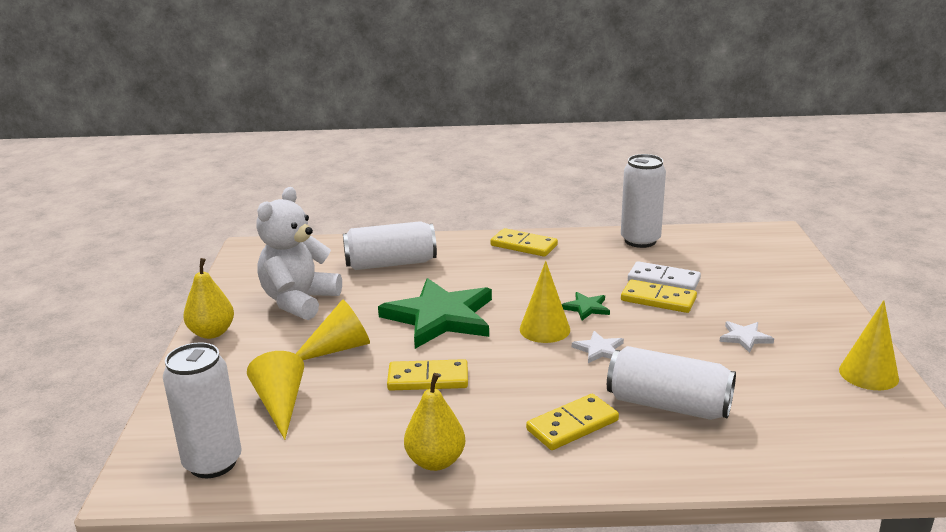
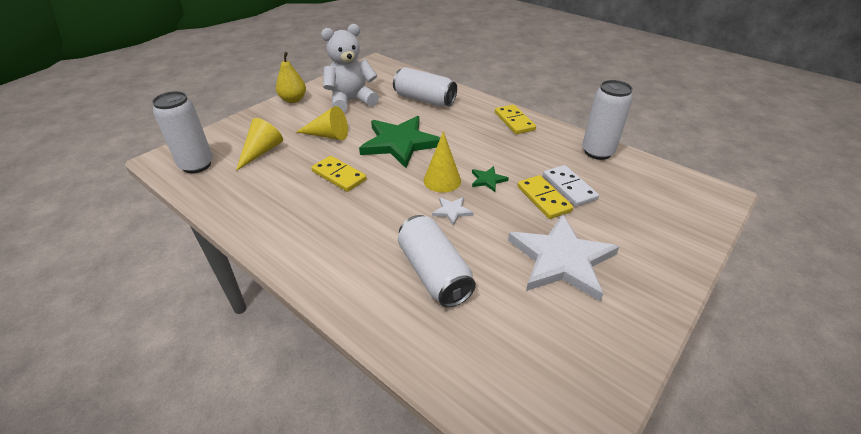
camera: 40 degrees right, 15 degrees up
yellow pear [404,373,465,471] -> none
yellow domino [526,394,619,450] -> none
white star [719,321,774,353] -> white star [508,214,619,302], size x2.38
yellow cone [839,300,899,390] -> none

